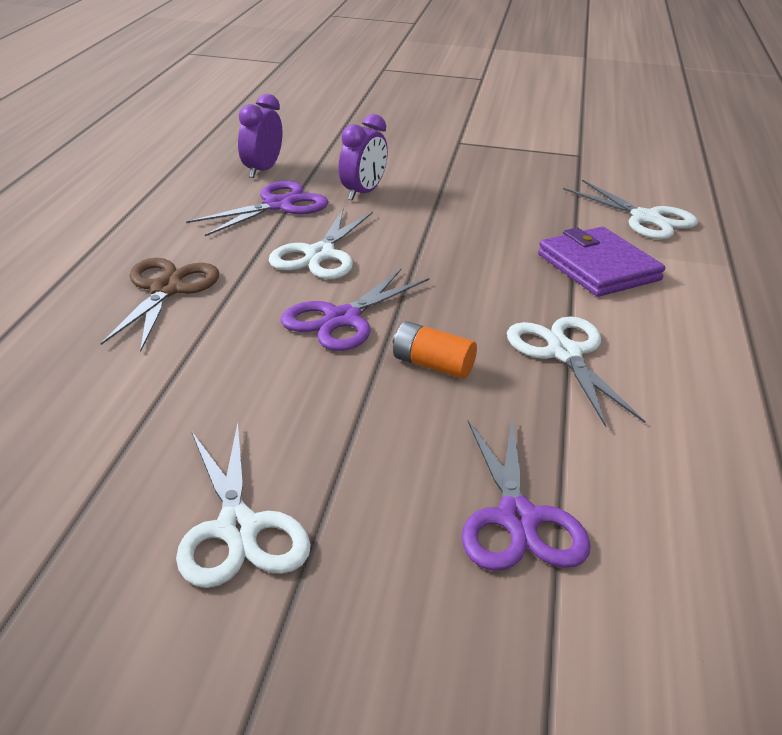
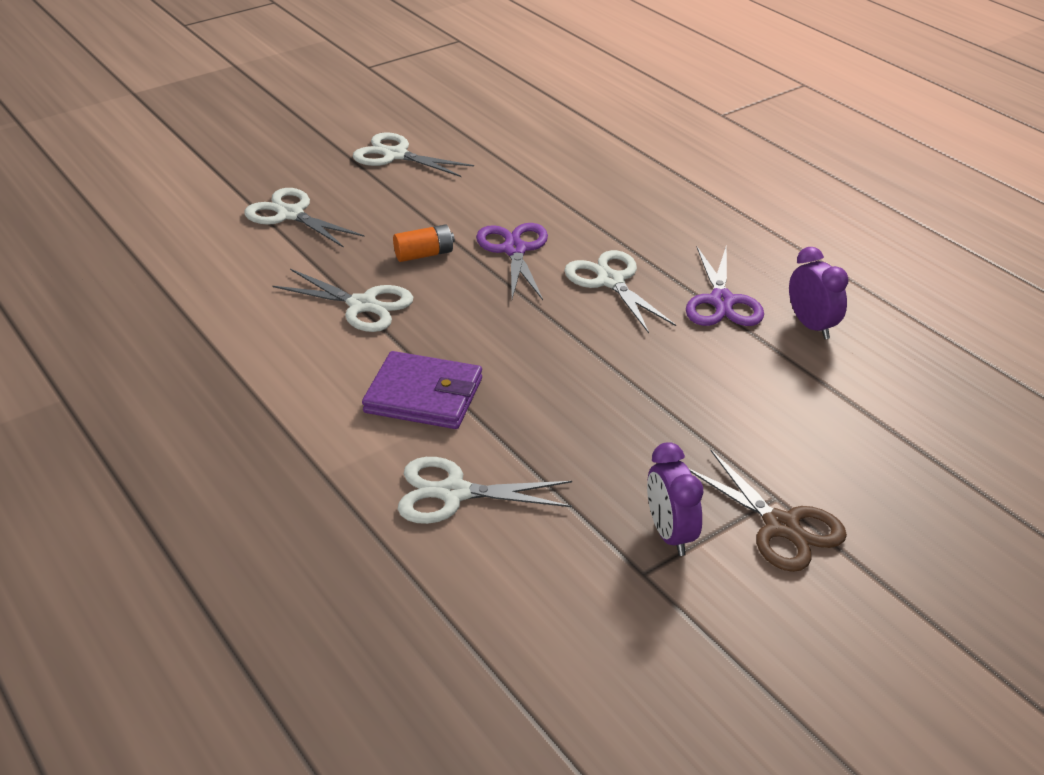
camera: 135 degrees right, 5 degrees up
brown scissors [101,258,219,352] -> brown scissors moved to [688,450,847,572]
purple clock [338,114,388,201] -> purple clock moved to [647,442,704,556]
purple scissors [461,418,591,571] -> white scissors [244,188,365,248]

